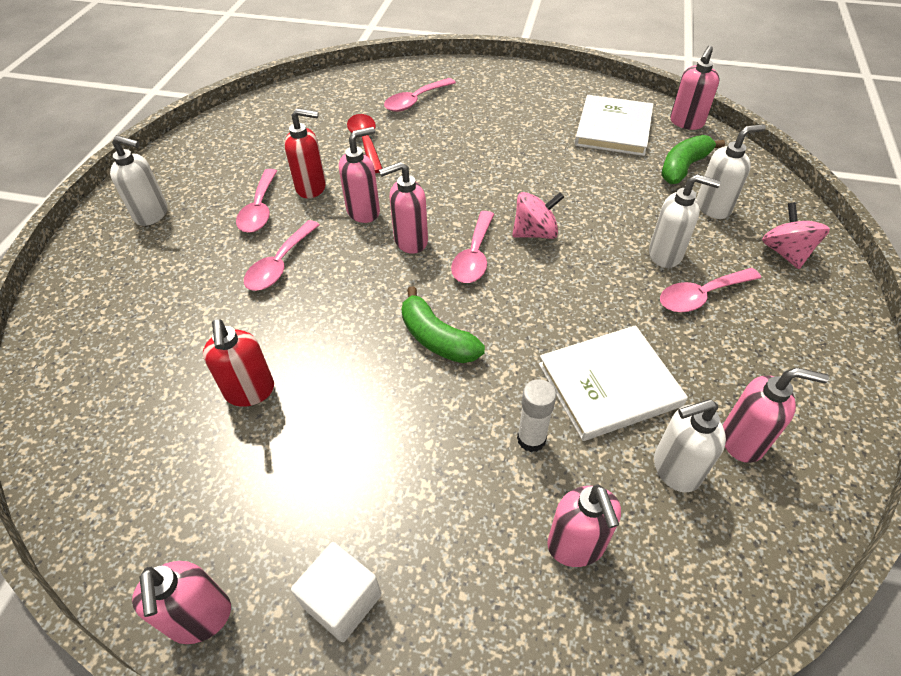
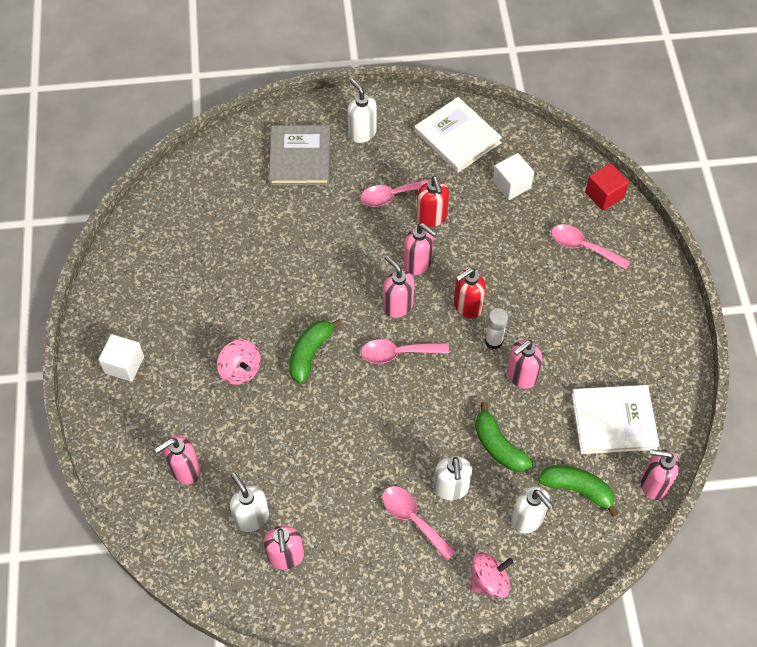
camera: 70 degrees right, 10 degrees up
white soap dispenser [110,135,167,226] -> white soap dispenser turned 150 degrees clockwise [348,78,377,143]
pink soap dispenser [132,561,231,644] -> pink soap dispenser moved to [507,340,543,389]
red soap dispenser [203,319,274,407] -> red soap dispenser moved to [454,268,486,319]
pink spoon [244,220,320,291] -> none
red spoon [347,114,383,173] -> none
pink spinning top [512,192,564,239] -> pink spinning top moved to [217,340,261,385]
white glue stick [517,379,556,452] -> white glue stick moved to [485,308,508,349]
white book [539,325,688,441] -> white book moved to [414,97,502,173]
none -> grey book [269,125,330,185]
none -> green banana [475,402,533,472]
none -> white cube [493,153,534,200]
none -> red cube [585,163,629,210]

